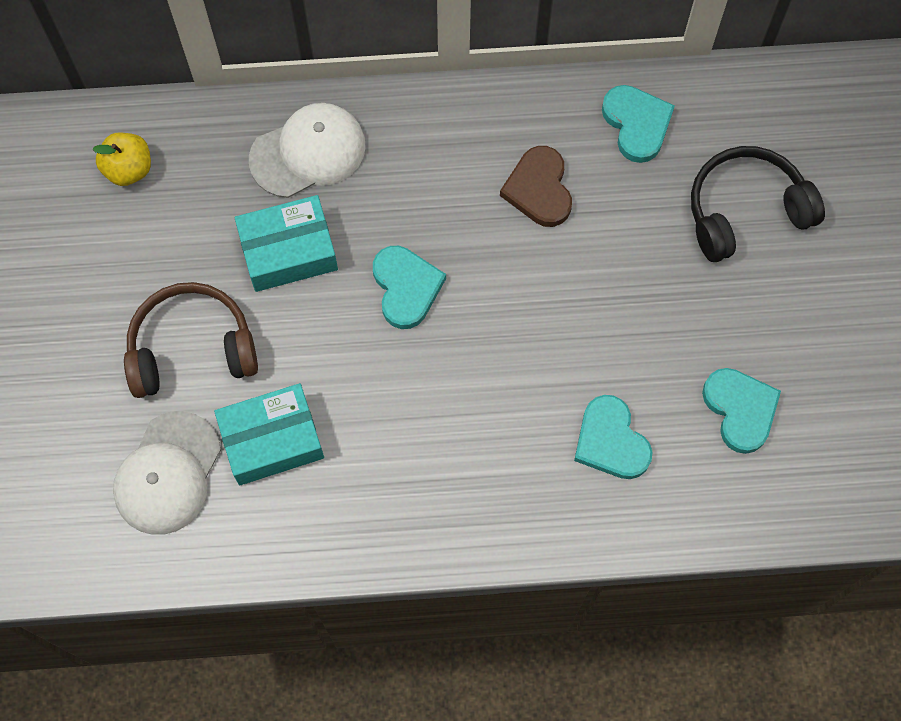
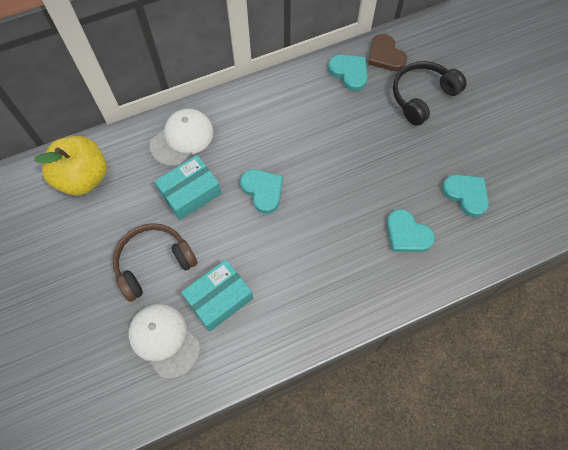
camera: 20 degrees left, 5 degrees down
yellow apple [93,133,151,186] -> yellow apple [34,136,107,196], size x1.85
white cap [113,411,221,535] -> white cap turned 135 degrees clockwise [128,304,200,379]
brown heart [500,146,572,227] -> brown heart moved to [368,34,407,71]

